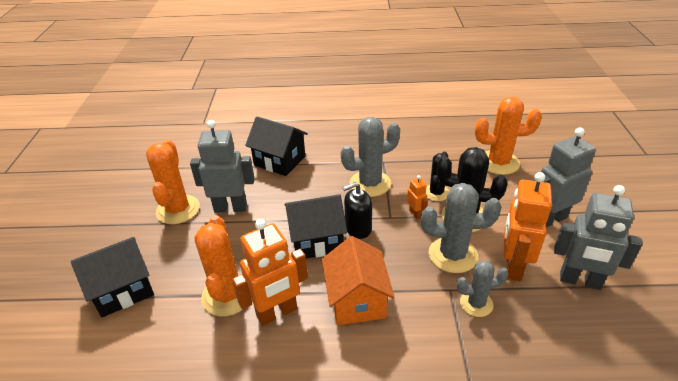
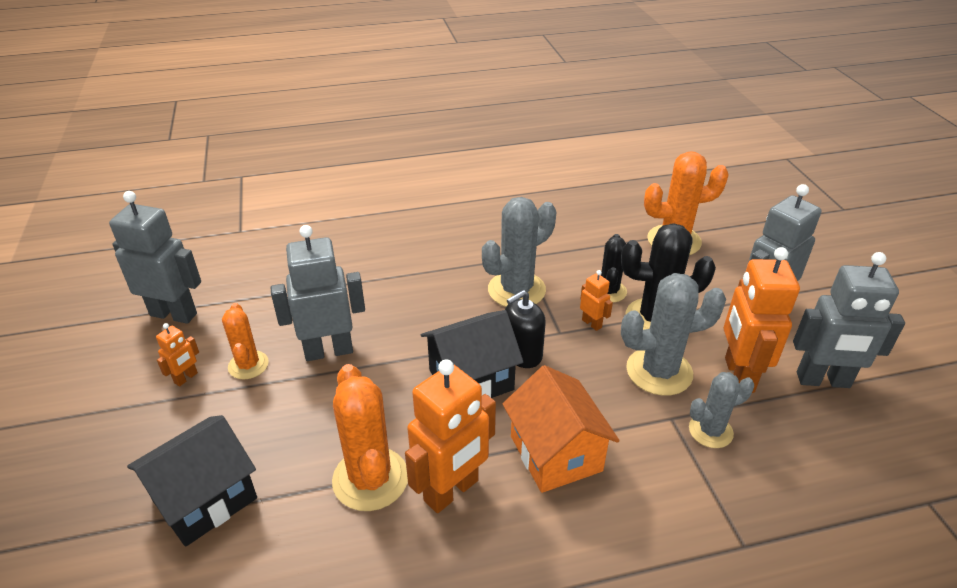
camera: 15 degrees left, 0 degrees up
orange cactus [146,139,200,224] -> orange cactus [222,303,269,379], size x0.61
black house [245,116,308,176] -> none
none -> grey robot [109,191,201,324]
none -> orange robot [156,323,199,386]

